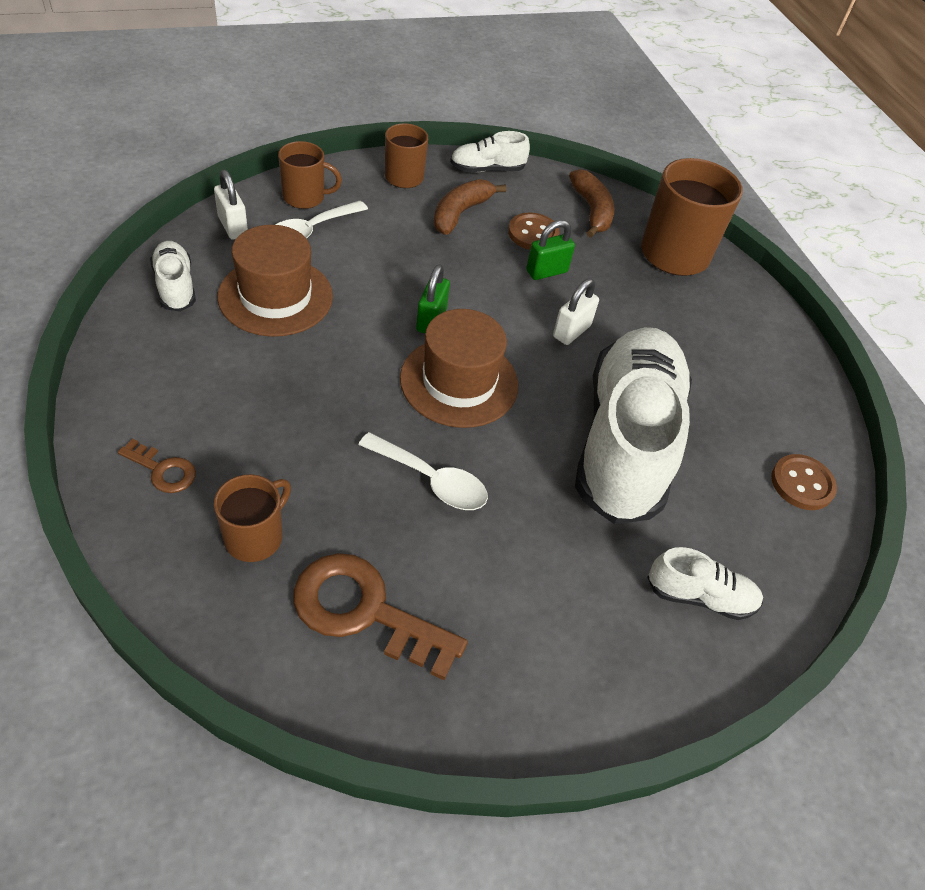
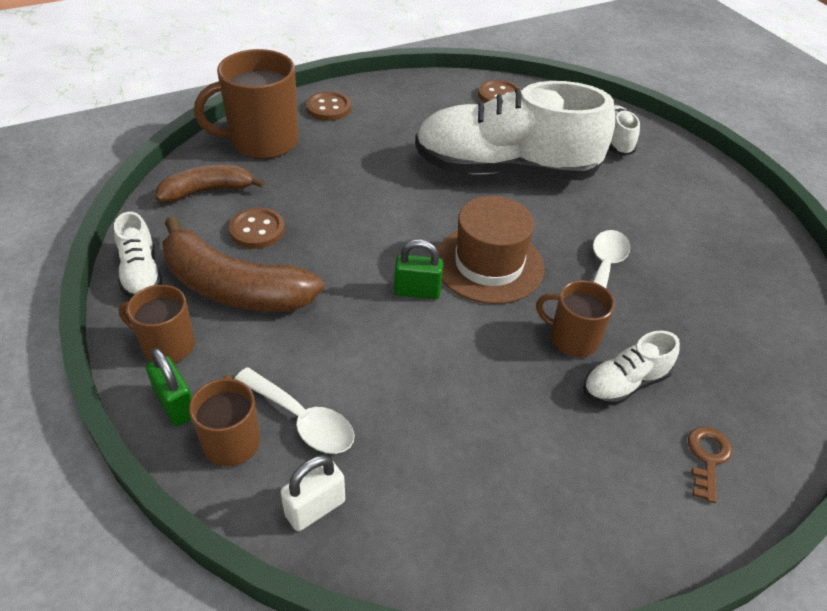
camera: 95 degrees left, 5 degrees down
white shoe [150,241,196,312] -> white shoe moved to [583,331,680,405]
brown mug [214,474,291,562] -> brown mug moved to [536,280,615,357]
brown hat [217,225,333,337] -> none
brown key [293,553,468,680] -> none
brown banana [434,179,507,235] -> brown banana [162,216,324,312], size x1.61
green padlock [526,220,575,280] -> green padlock moved to [146,348,192,426]
white padlock [553,279,599,345] -> none
none -> brown button [306,91,351,121]

